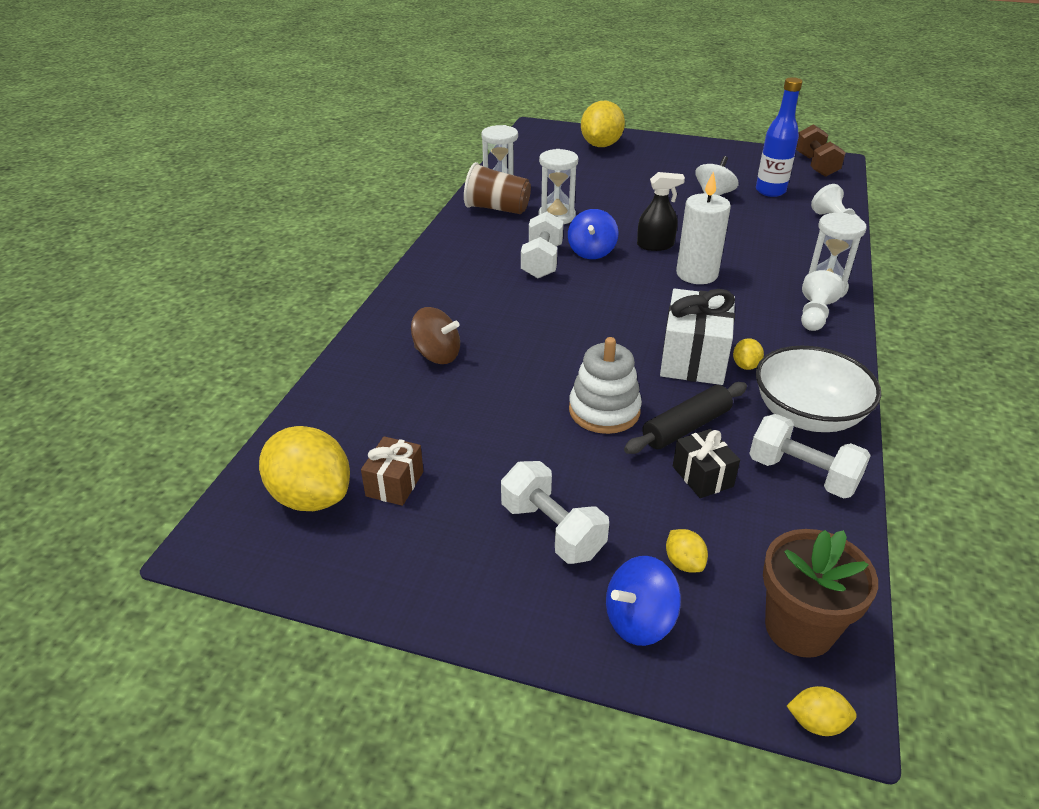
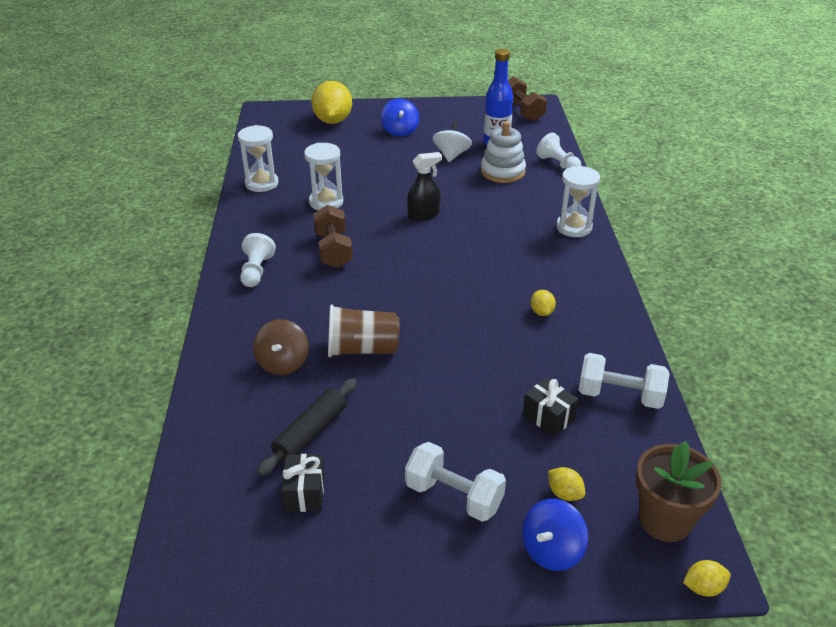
camera: 20 degrees left, 0 degrees up
yellow lemon [259,426,350,511] -> none
brown gift [361,436,423,506] -> black gift [281,454,324,512]
brown spinning top [411,307,460,364] -> brown spinning top turned 90 degrees clockwise [253,319,309,375]
brown cup [464,162,531,214] -> brown cup moved to [328,305,399,357]
white dumbbell [521,212,563,278] -> brown dumbbell [313,205,353,268]
blue spinning top [568,209,618,259] -> blue spinning top moved to [381,99,419,137]
white stacking toy [569,337,642,434] -> white stacking toy moved to [481,121,526,183]
black rolling pin [624,382,747,454] -> black rolling pin moved to [257,378,357,476]
white gift [660,289,735,385] -> none
white candle [676,171,731,284] -> none
white bowl [756,346,881,432] -> none
white pawn [801,270,844,331] -> white pawn moved to [240,233,276,287]

